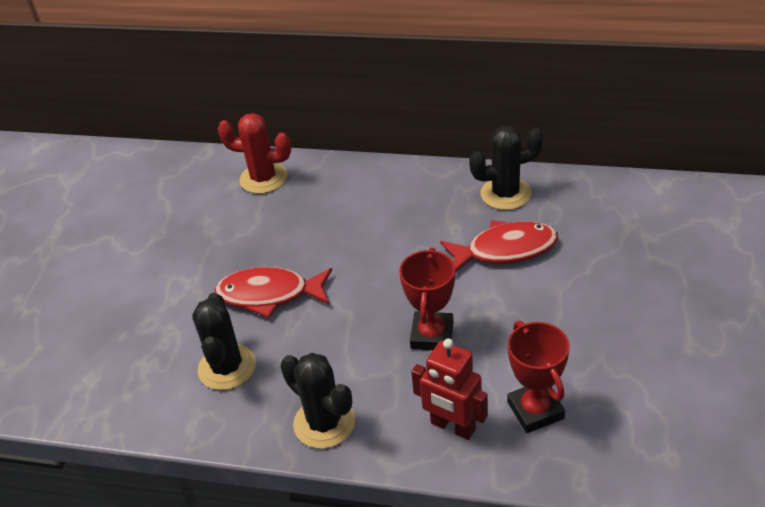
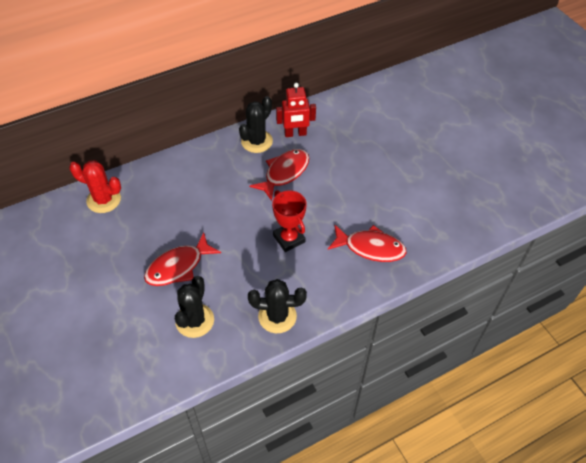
camera: 45 degrees left, 10 degrees up
black cactus [192,293,256,390] -> black cactus turned 60 degrees clockwise [175,276,214,338]
red cactus [218,113,291,194] -> red cactus turned 45 degrees clockwise [69,160,121,213]
red robot [411,339,488,440] -> red robot moved to [276,83,316,137]
red trophy [507,321,570,433] -> red fish [328,225,407,262]

